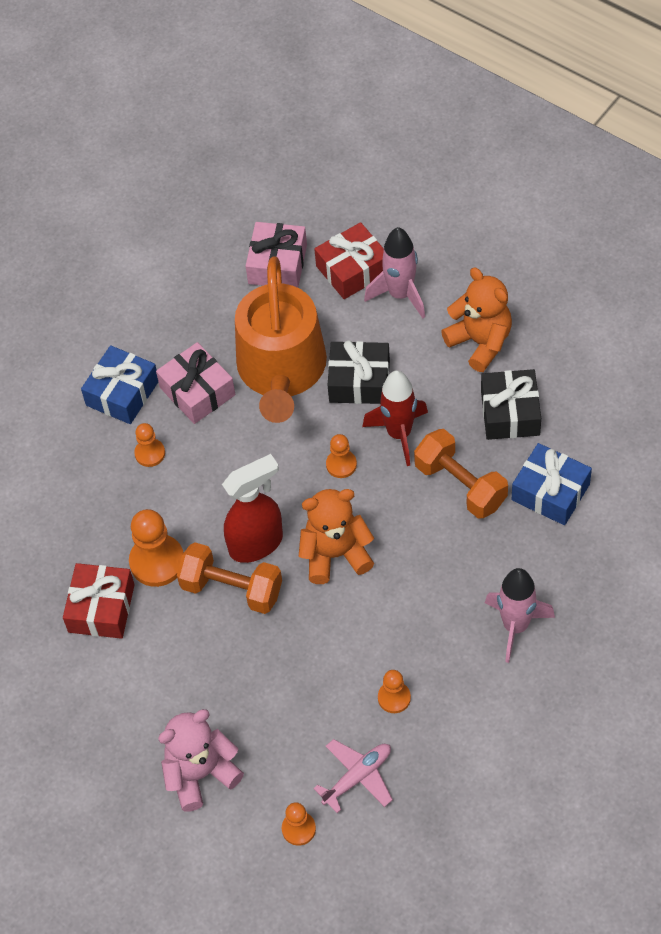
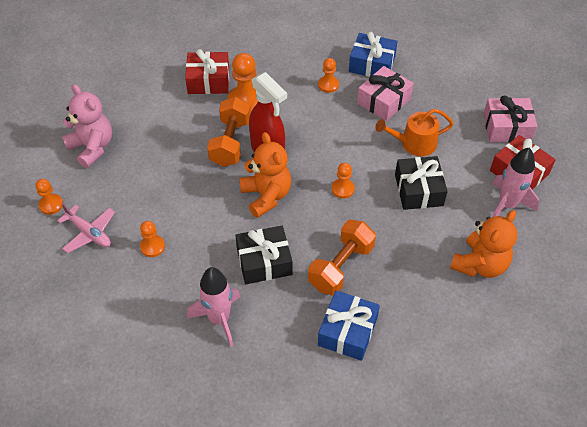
camera: 75 degrees right, 5 degrees down
orange watering can [235,256,327,423] -> orange watering can [376,109,454,156], size x0.52
red rocket [362,370,428,466] -> none
black gift [481,369,541,440] -> black gift moved to [235,226,292,284]

